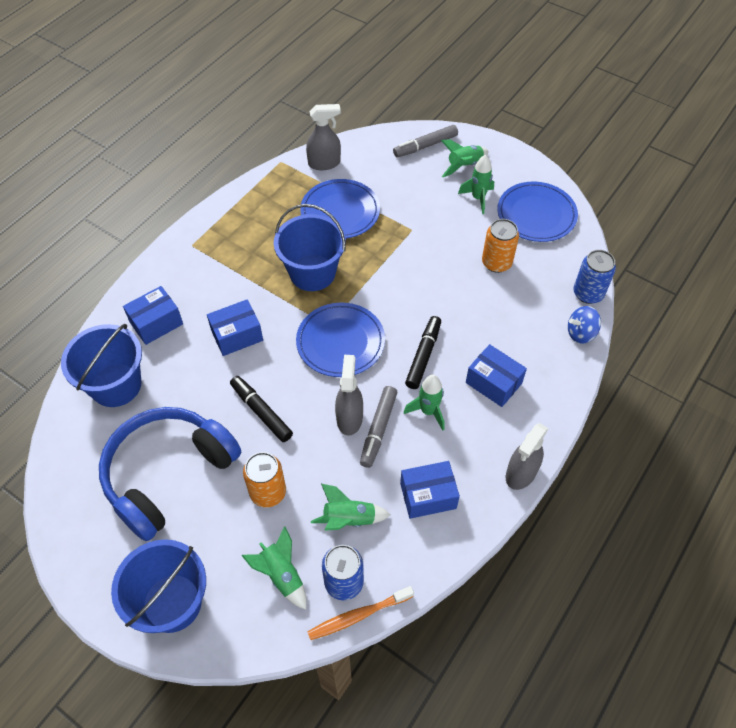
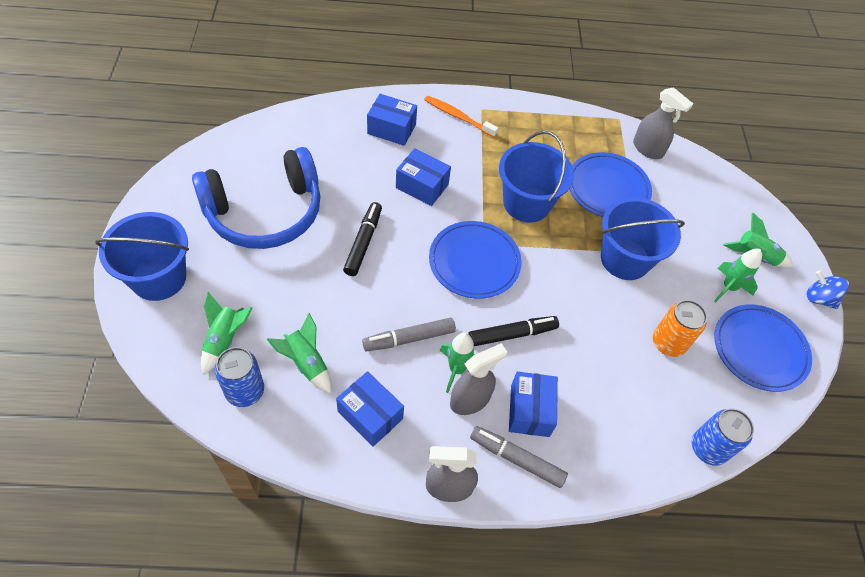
camera: 50 degrees right, 0 degrees up
blue bucket [61,324,142,407] -> blue bucket moved to [601,197,685,280]
blue headphones [99,407,241,541] -> blue headphones turned 150 degrees clockwise [192,147,321,249]
orange can [243,452,286,508] -> none
orange toothbrush [307,586,414,640] -> orange toothbrush moved to [424,96,498,137]
grey spray bottle [335,355,363,436] -> grey spray bottle moved to [450,343,507,415]
grey marker [393,125,458,157] -> grey marker moved to [470,426,568,488]
blue spinning top [568,306,601,344] -> blue spinning top moved to [806,270,849,309]

